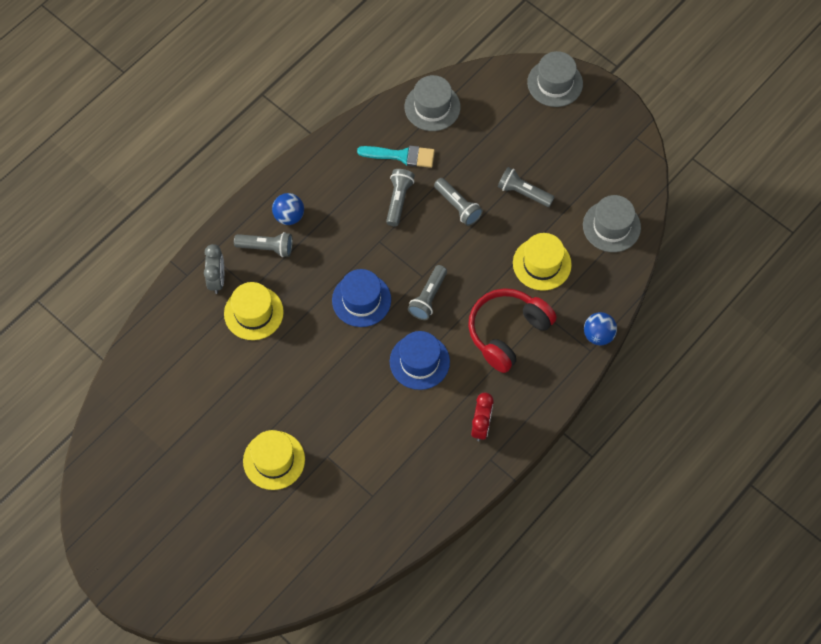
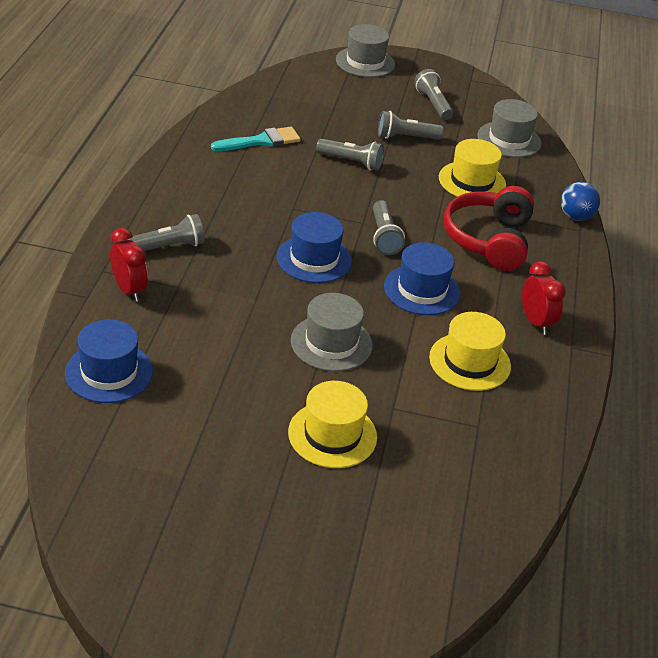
camera: 35 degrees left, 25 degrees down
grey clock [204,244,224,294] -> red clock [110,228,148,302]
yellow hat [224,282,284,340] -> yellow hat moved to [429,312,511,391]
blue ball [272,193,304,225] -> none
grey flashlight [386,169,415,226] -> grey flashlight moved to [414,69,453,120]
grey hat [405,75,461,131] -> grey hat moved to [291,293,373,372]
none -> blue hat [65,319,153,403]

